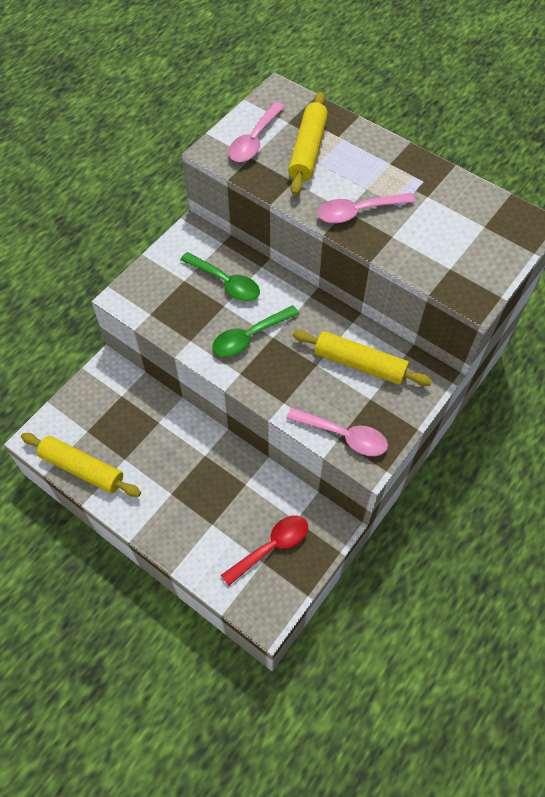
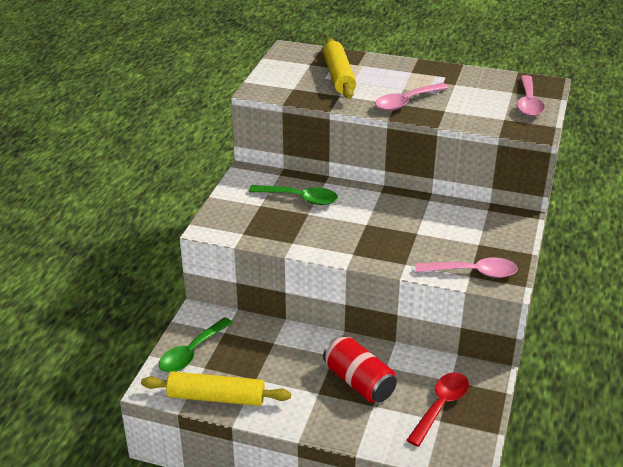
camera: 20 degrees left, 25 degrees down
green spoon [212,305,299,357] -> green spoon moved to [158,317,233,372]
pink spoon [228,102,285,162] -> pink spoon moved to [517,75,545,116]
yellow rolling pin [292,330,433,386] -> none
none -> red can [323,335,397,403]

